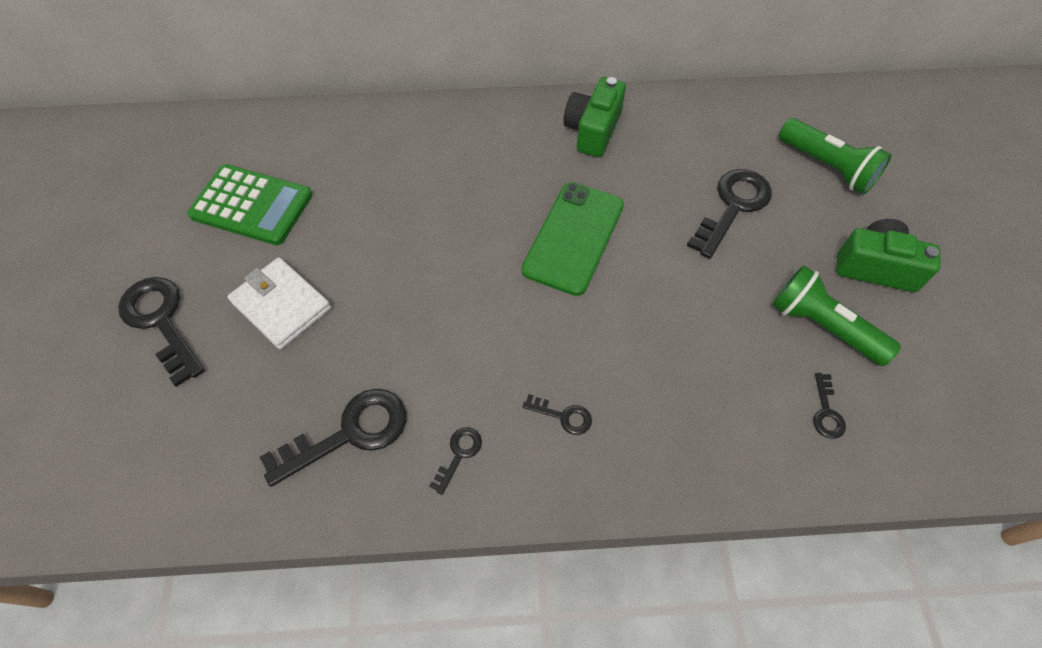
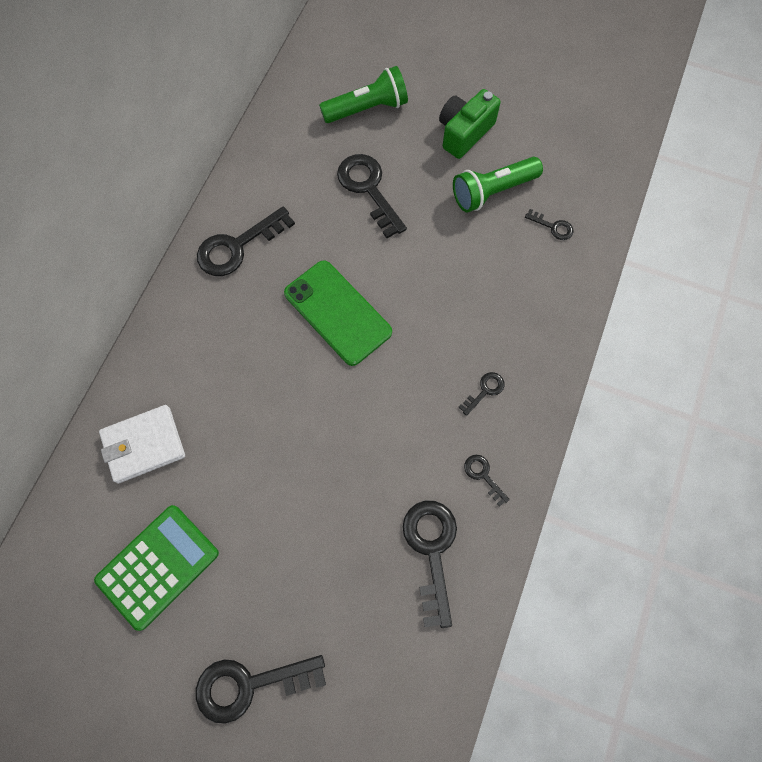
camera: 65 degrees left, 10 degrees up
white wallet [228,257,331,350] -> white wallet moved to [99,405,185,484]
green camera [563,77,626,157] -> black key [197,206,295,276]

